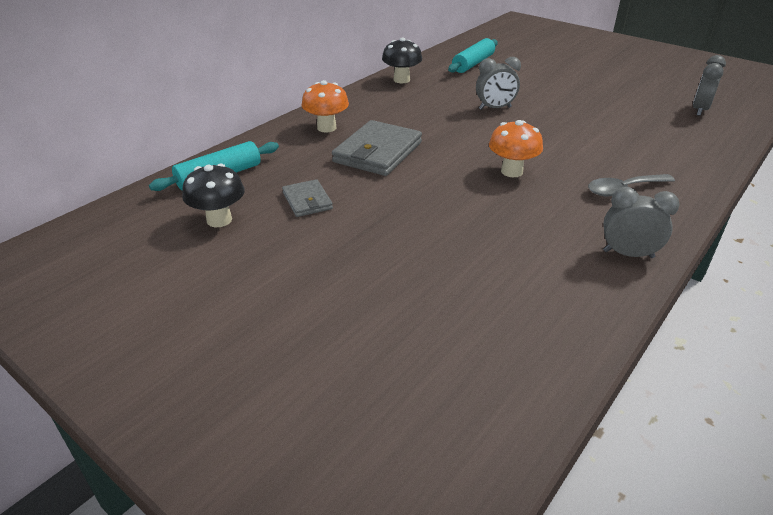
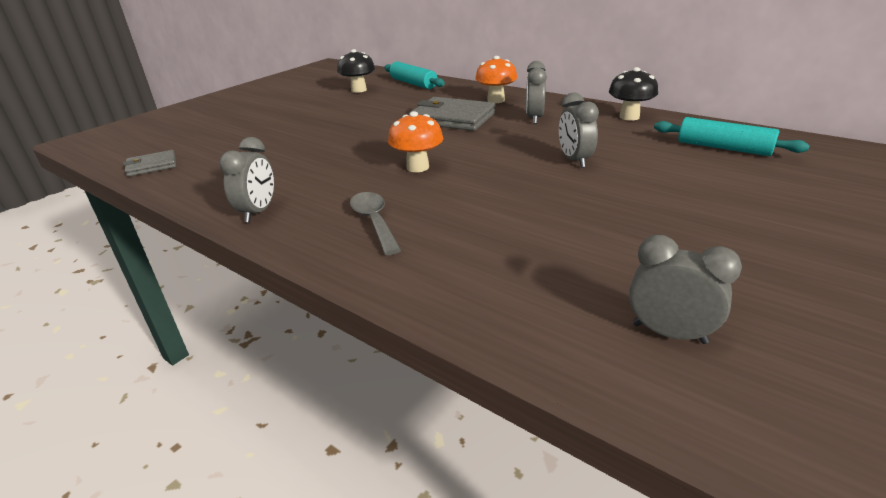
camera: 90 degrees right, 5 degrees down
grey wallet [282,179,333,217] -> grey wallet moved to [123,150,176,177]
none -> grey clock [526,61,547,124]

